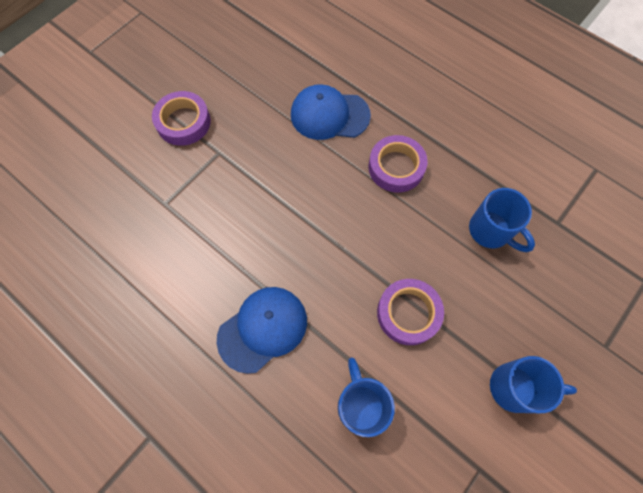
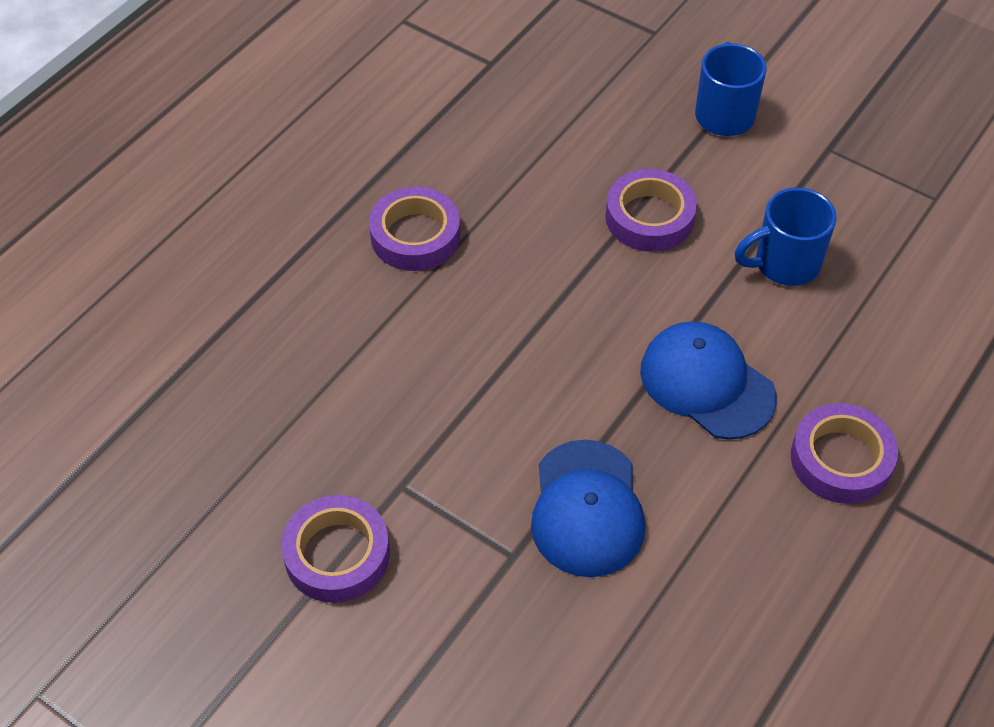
camera: 95 degrees left, 15 degrees down
blue cap [291,84,371,140] -> blue cap moved to [531,440,645,577]
blue mug [469,188,535,252] -> none
none -> purple tape [791,403,898,504]

